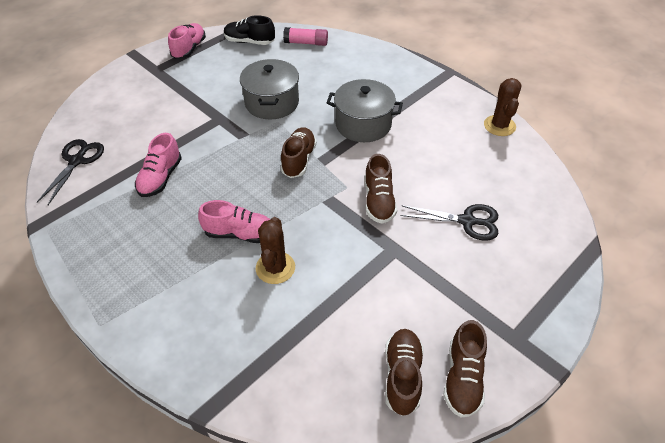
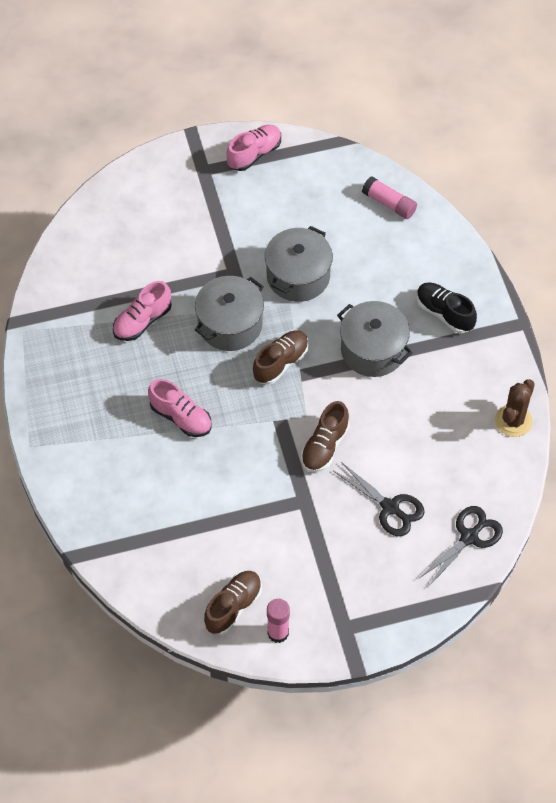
camera: 30 degrees right, 10 degrees up
black scissors [37,139,104,205] -> black scissors moved to [418,506,503,587]
black shoe [224,15,275,45] -> black shoe moved to [417,283,477,333]
brown cactus [256,217,295,284] -> none
brown shoe [443,320,487,417] -> pink glue stick [267,599,290,643]
none -> grey pot [195,276,264,351]

